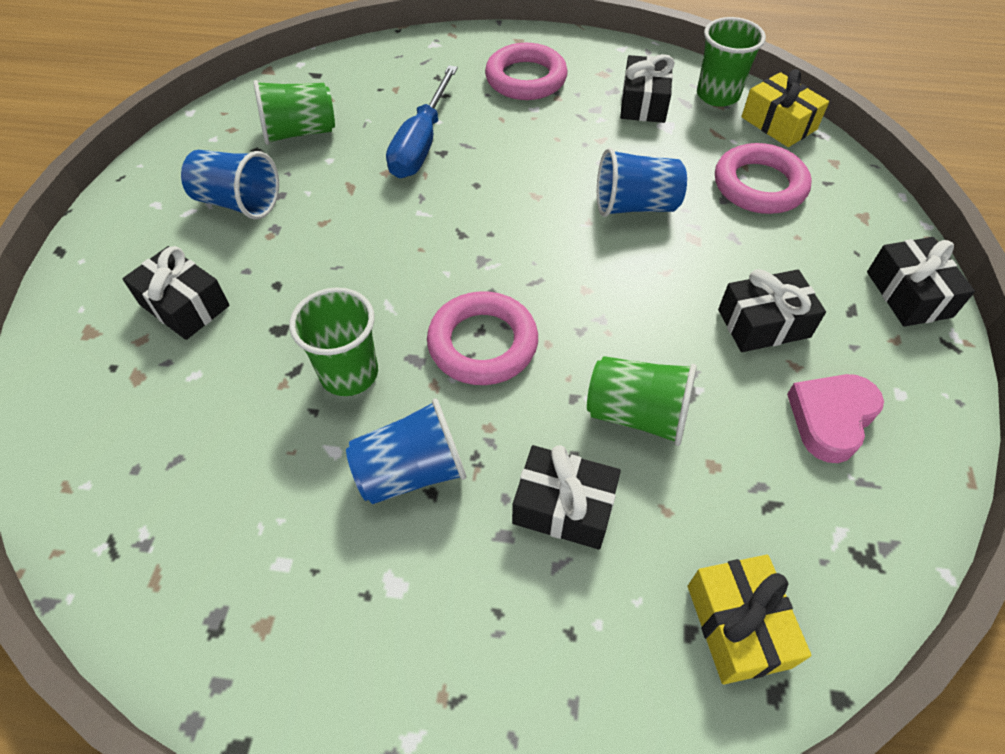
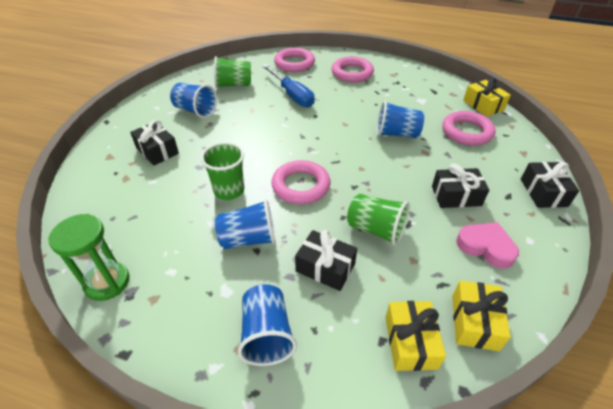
camera: 10 degrees right, 10 degrees down
blue screwdriver [386,65,458,178] -> blue screwdriver turned 60 degrees counterclockwise [262,64,315,107]
black gift [620,54,675,123] -> none
green cup [697,17,766,107] -> none
pink heart [787,374,884,463] -> pink heart turned 75 degrees clockwise [456,222,519,268]
none -> green hourglass [48,214,129,301]
none -> blue cup [238,284,297,366]
none -> pink ring [274,48,315,72]
none -> yellow gift [452,280,511,351]

